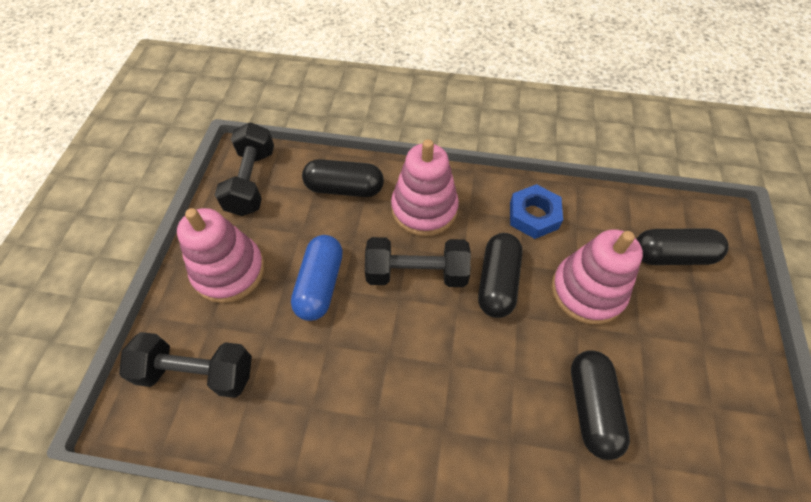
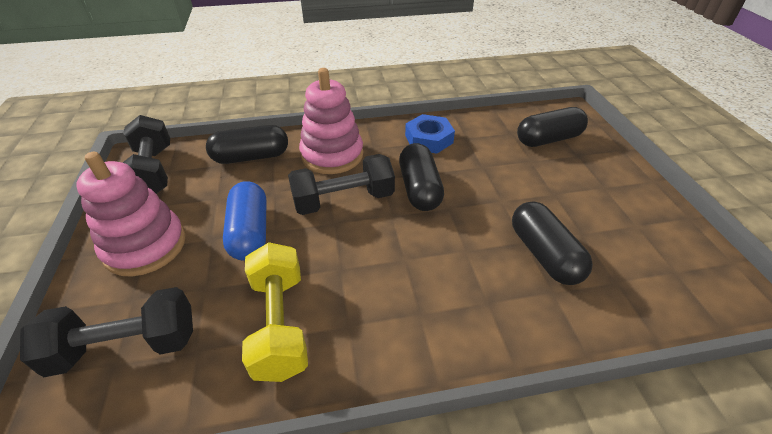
camera: 20 degrees left, 15 degrees down
pink stacking toy [551,229,643,325] -> none
none -> yellow dumbbell [242,242,308,382]

